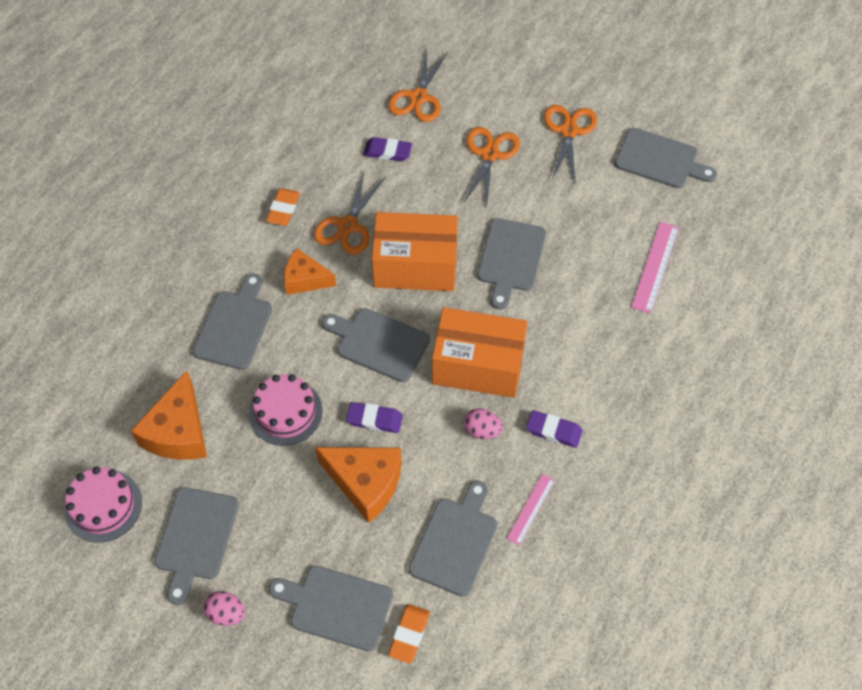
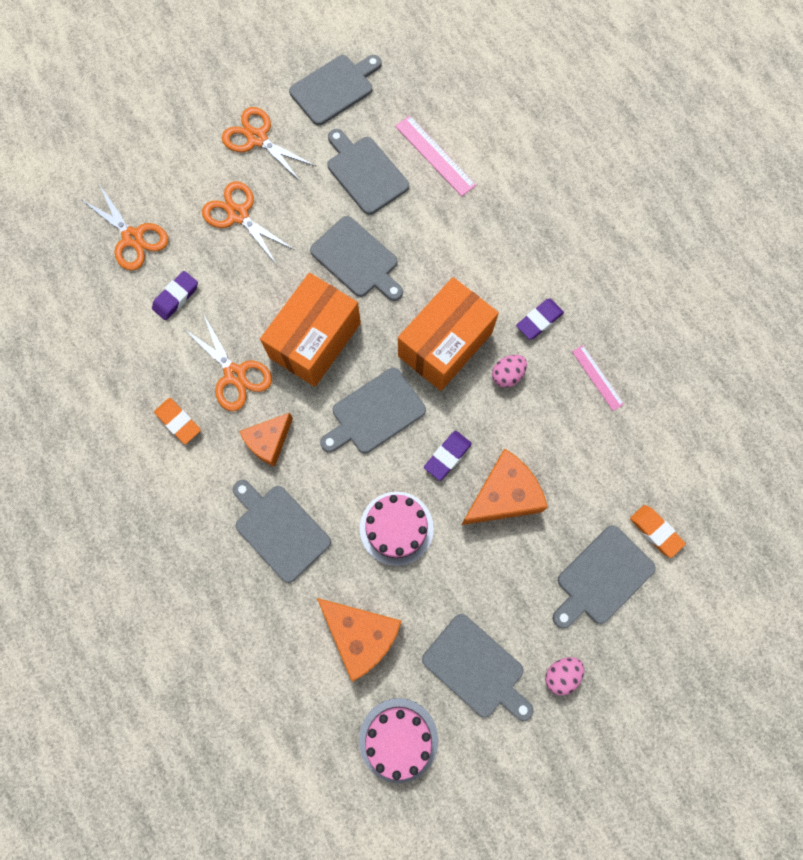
camera: 60 degrees left, 15 degrees up
grey cutting board [409,481,497,597] -> grey cutting board moved to [327,129,409,215]

